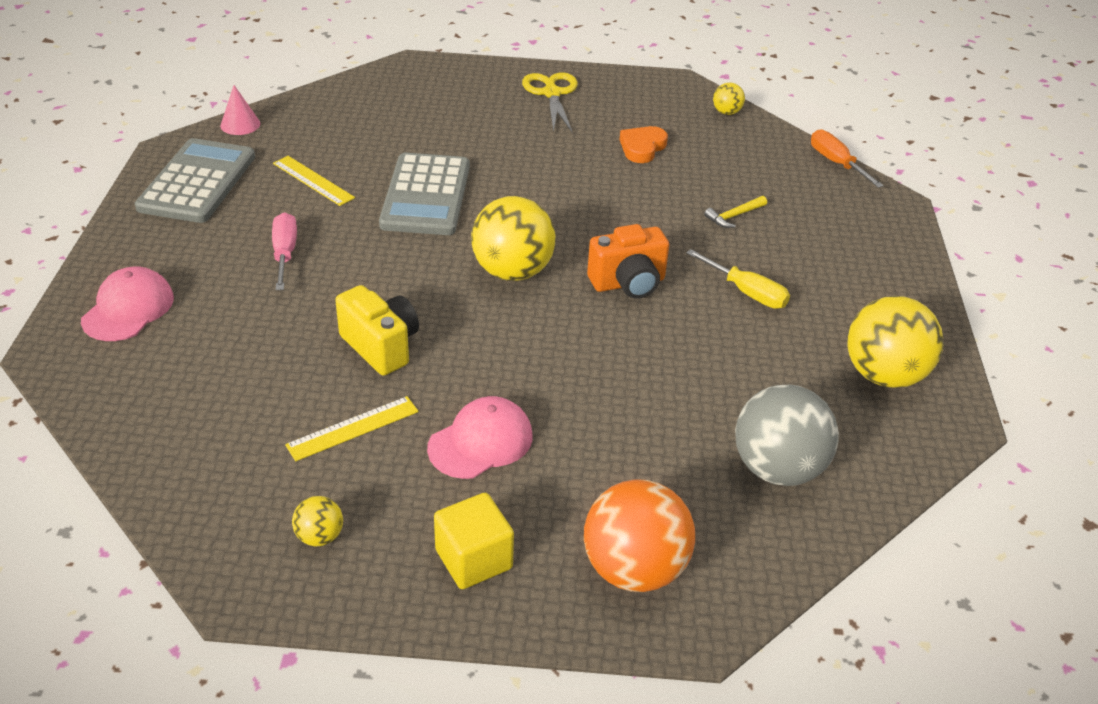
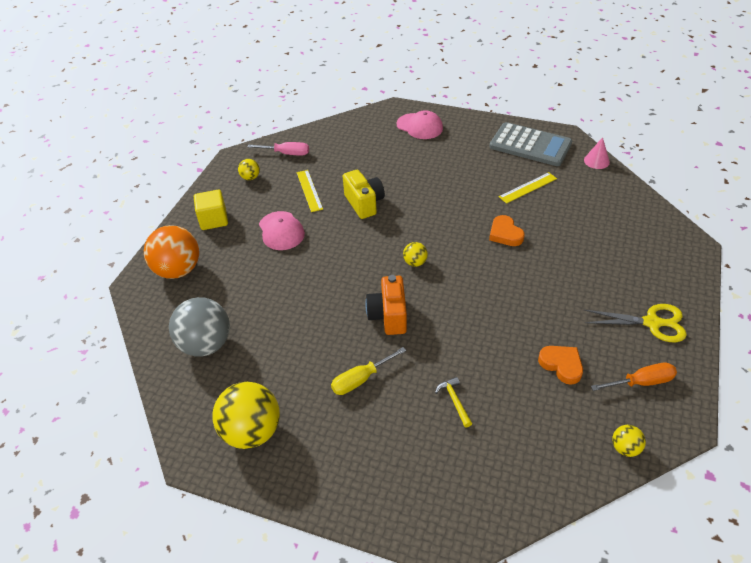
camera: 110 degrees right, 5 degrees up
pink screwdriver [272,212,297,290] -> pink screwdriver moved to [248,142,309,156]
yellow camera [335,285,419,376] -> yellow camera turned 90 degrees counterclockwise [343,170,385,219]
grey calculator [379,153,470,235] -> orange heart [489,215,525,246]
yellow ball [471,196,556,281] -> yellow ball [403,242,428,267], size x0.46
orange screwdriver [811,129,884,188] -> orange screwdriver moved to [591,363,677,391]

